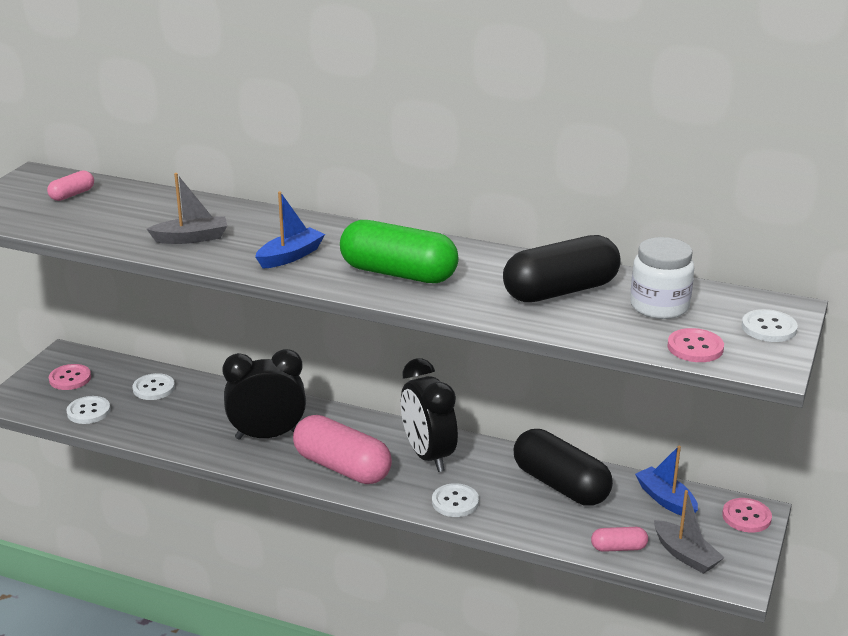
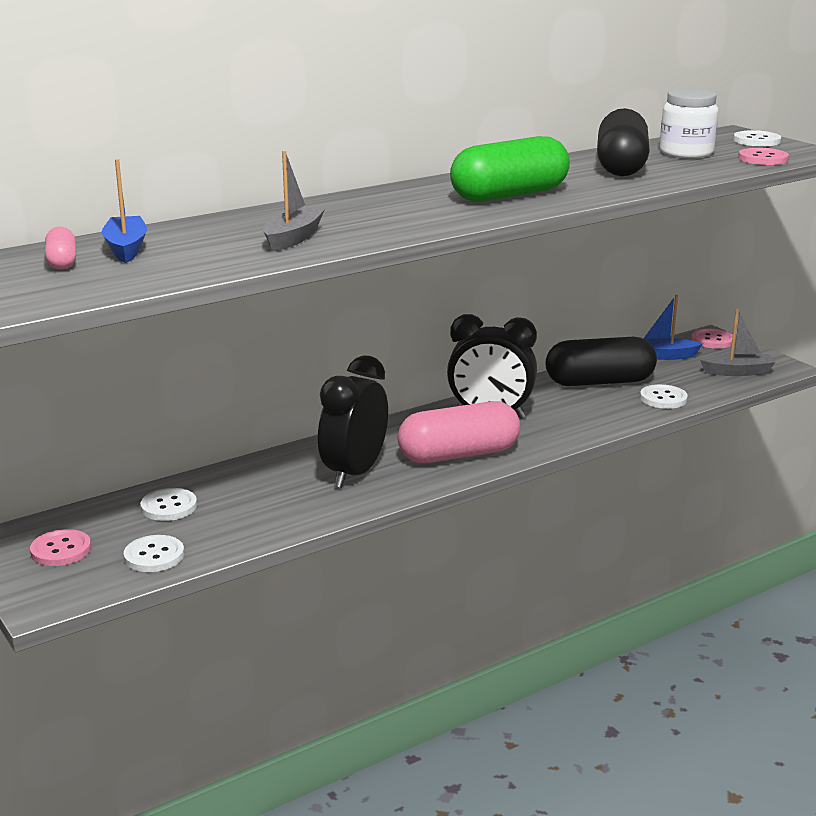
camera: 55 degrees left, 5 degrees down
blue boat [255,191,325,269] -> blue boat moved to [102,159,147,263]
white button [432,483,479,517] -> white button moved to [640,384,688,409]
pink capsule [591,527,648,552] -> none

